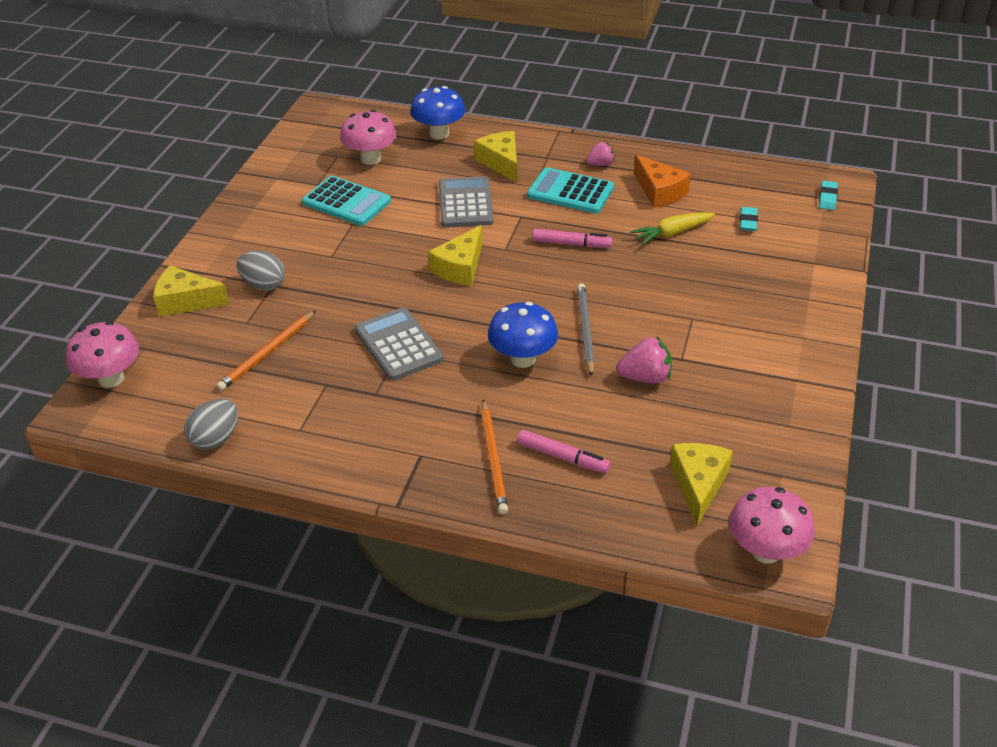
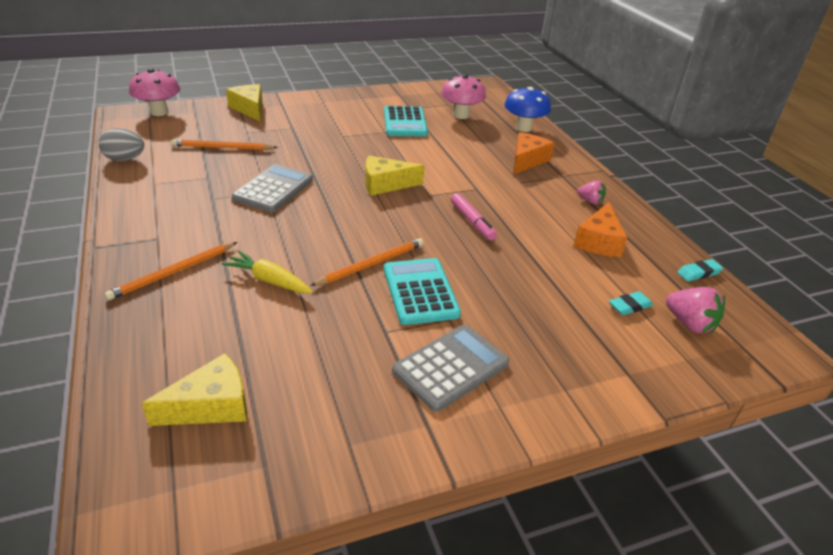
camera: 50 degrees right, 5 degrees down
grey egg [237,251,285,291] -> none
grey calculator [439,176,494,228] -> grey calculator moved to [392,325,509,412]
yellow cheese [474,131,517,183] -> orange cheese [514,132,555,174]
blue mushroom [488,302,558,368] -> none
pink marker [517,430,611,474] -> none
turquoise calculator [527,167,614,214] -> turquoise calculator moved to [384,258,461,325]
grey pencil [577,283,595,377] -> orange pencil [310,238,423,286]
pink strawberry [616,337,672,384] -> pink strawberry moved to [666,287,725,333]
yellow carrot [630,212,715,245] -> yellow carrot moved to [221,251,313,293]
pink mushroom [729,487,815,563] -> none
turquoise eraser [819,181,838,210] -> turquoise eraser moved to [677,259,723,281]

